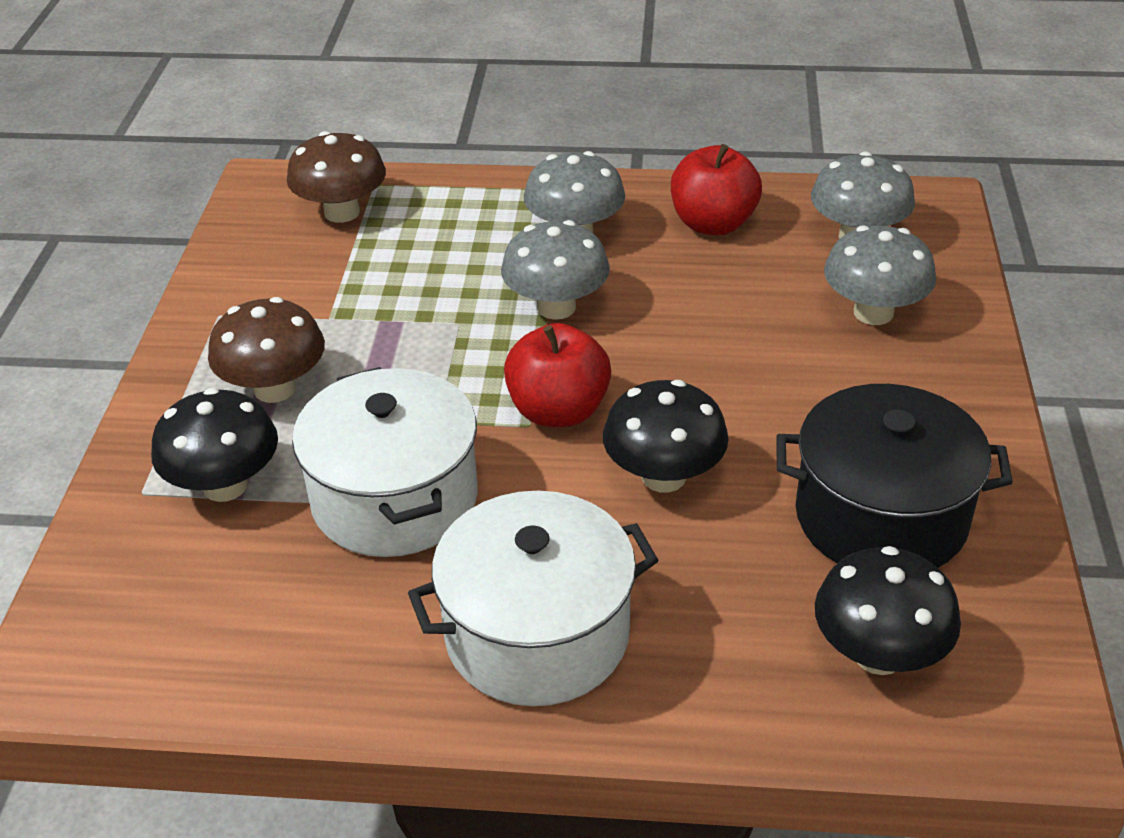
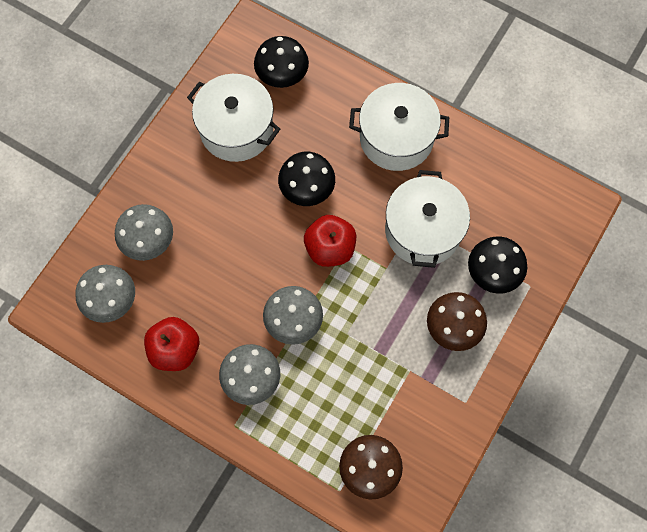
camera: 155 degrees left, 30 degrees up
black pot [776,384,1013,568] -> white pot [187,74,280,162]

